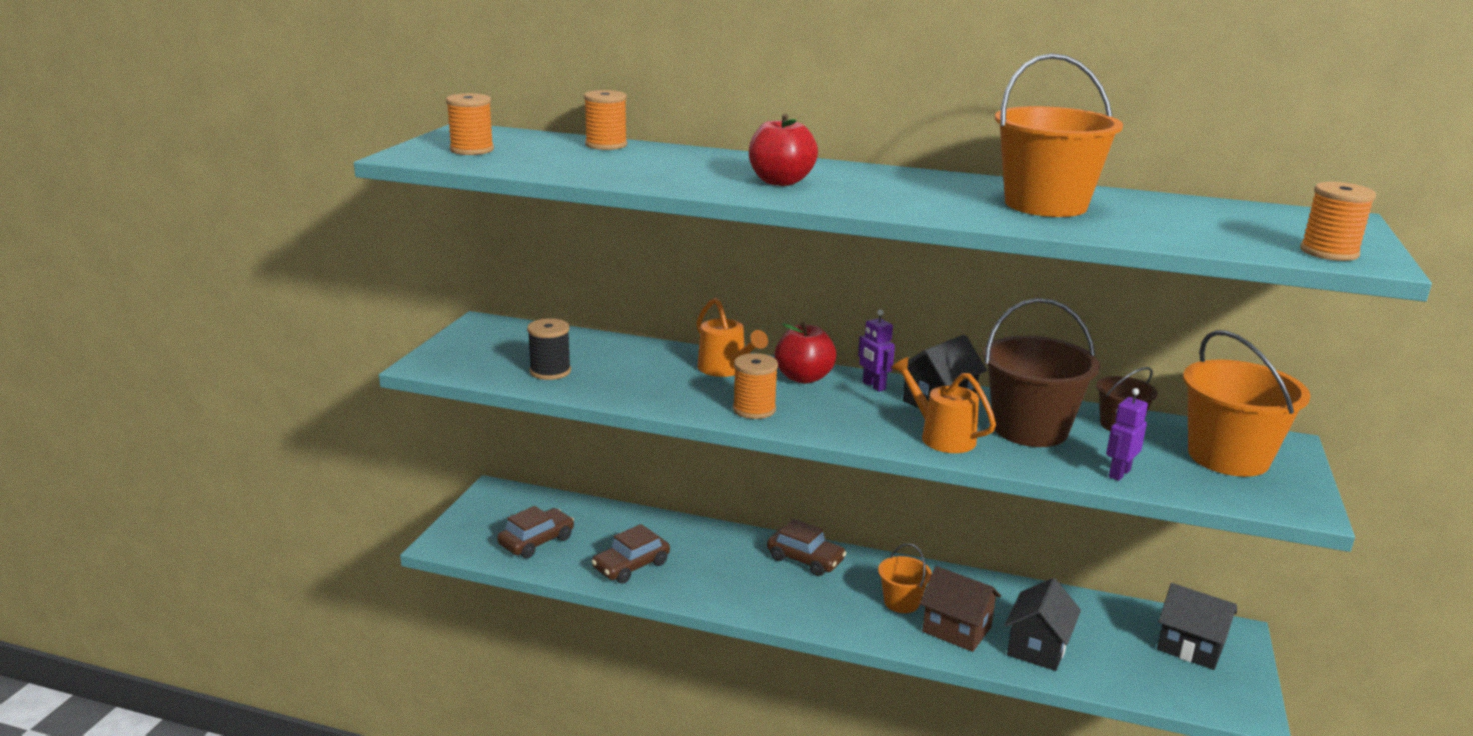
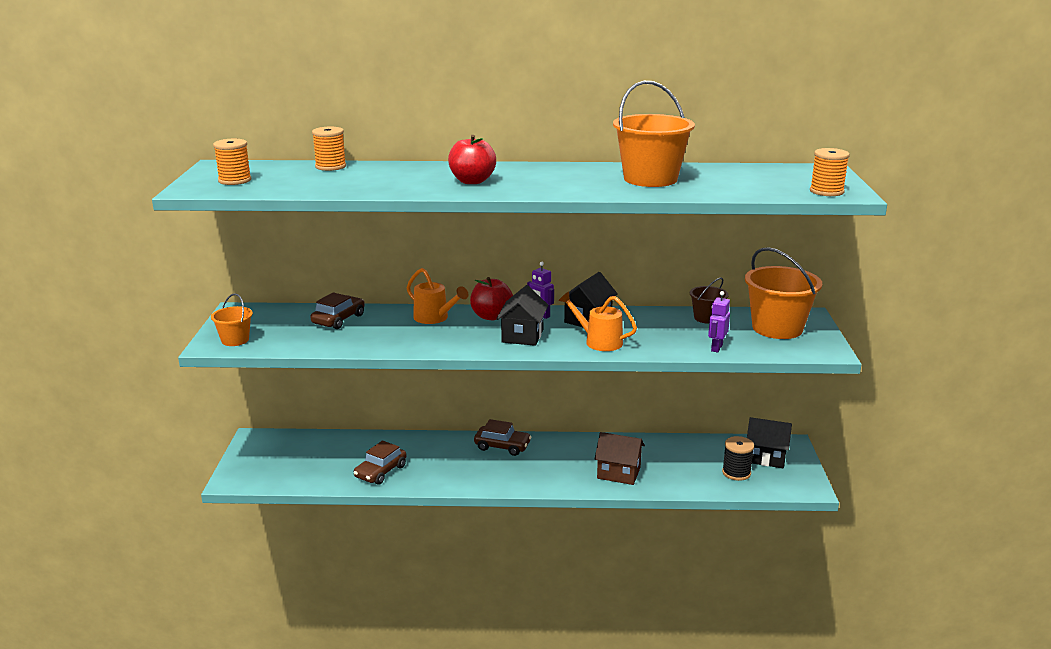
camera: 15 degrees left, 0 degrees up
brown car [497,506,574,558] -> brown car moved to [310,292,365,329]
black spool [527,318,571,380] -> black spool moved to [722,436,754,481]
orange spool [733,353,778,419] -> none
orange bucket [878,543,932,613] -> orange bucket moved to [211,293,253,346]
brown bucket [983,298,1100,447] -> none
black house [1005,578,1081,671] -> black house moved to [496,285,548,346]

